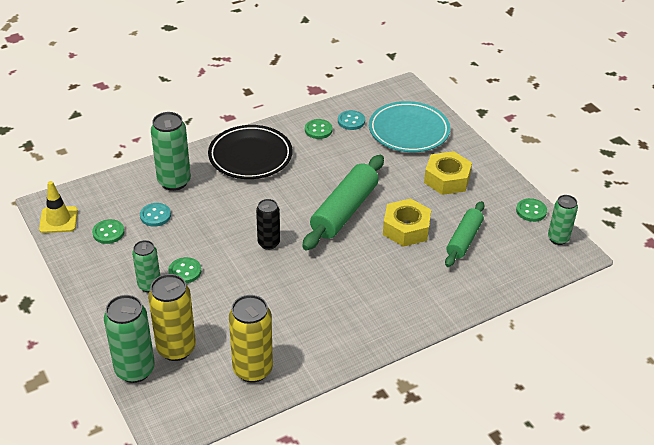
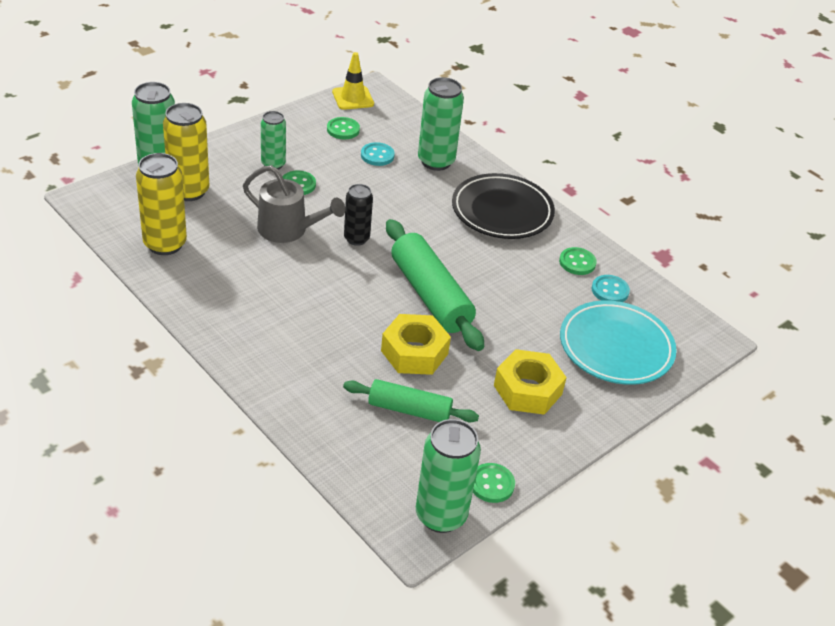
camera: 75 degrees right, 0 degrees up
green rolling pin [302,155,384,251] -> green rolling pin turned 45 degrees clockwise [386,219,484,351]
green can [548,195,578,245] -> green can [416,419,481,533], size x1.59
none -> grey watering can [243,165,346,243]

